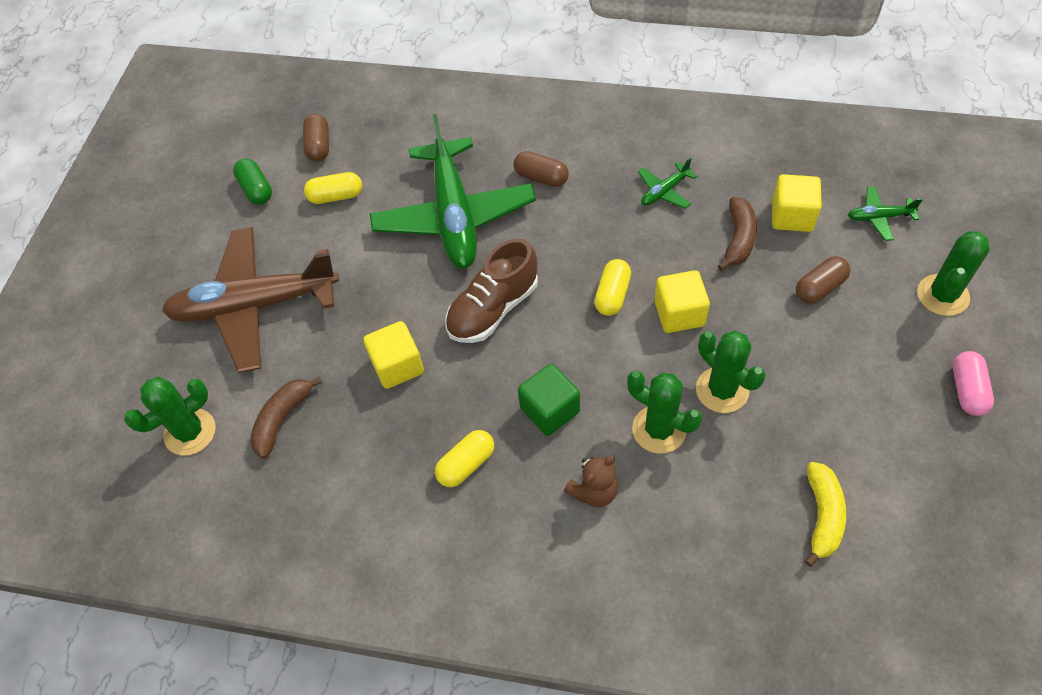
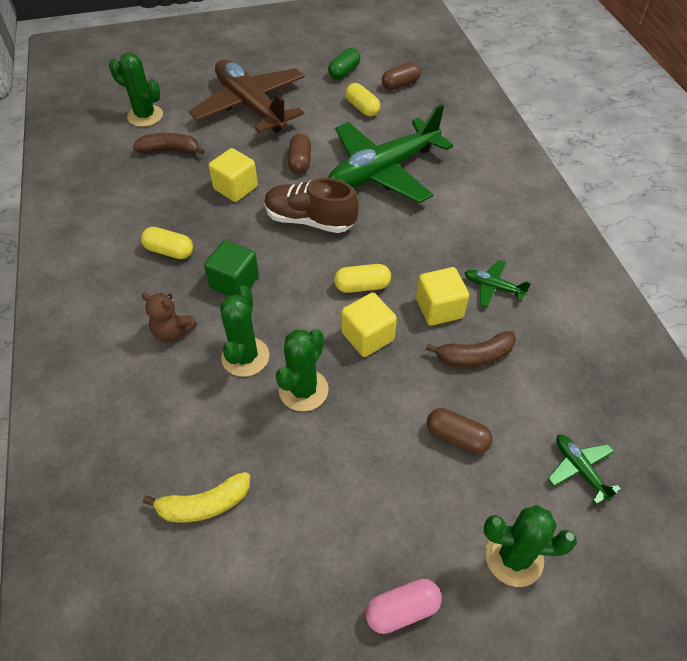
camera: 60 degrees right, 5 degrees down
brown capsule [514,151,569,187] -> brown capsule moved to [288,134,311,174]
yellow cube [772,174,822,232] -> yellow cube moved to [416,267,469,326]

